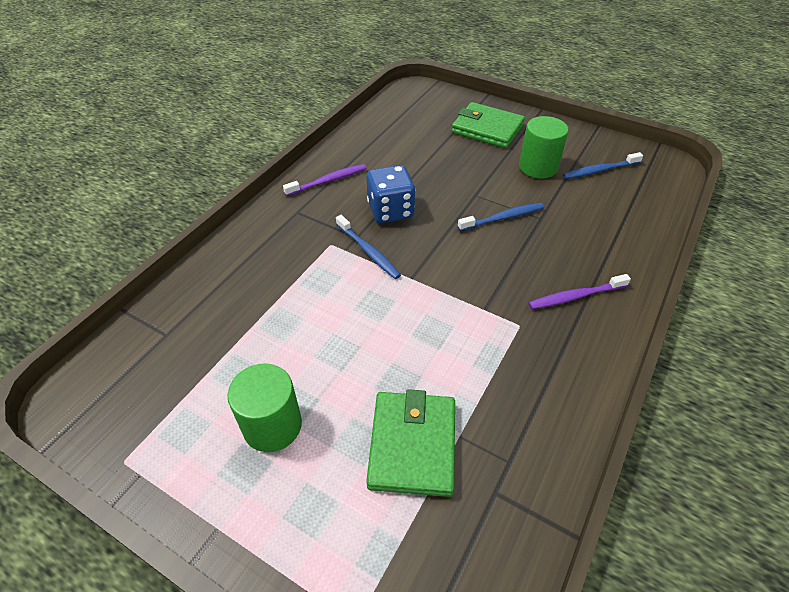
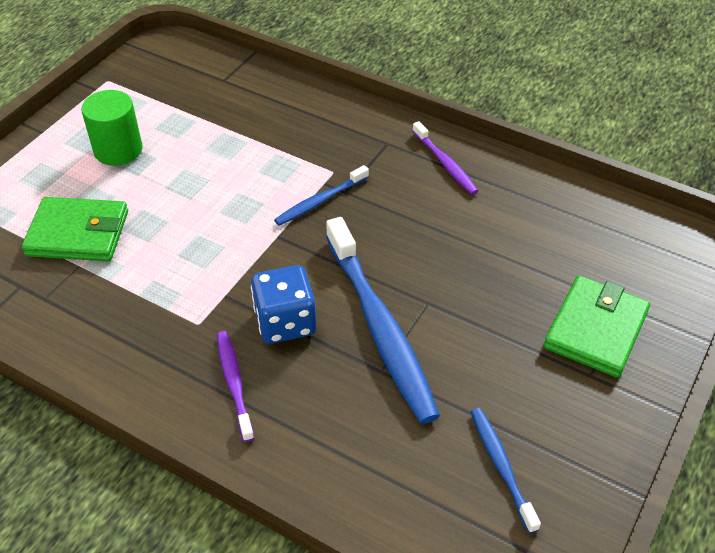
camera: 90 degrees right, 0 degrees up
blue dice [367,165,415,223] -> blue dice moved to [251,265,317,344]
blue toothbrush [458,203,544,231] -> blue toothbrush [326,217,440,424], size x2.00
green cylinder [519,116,569,179] -> none

